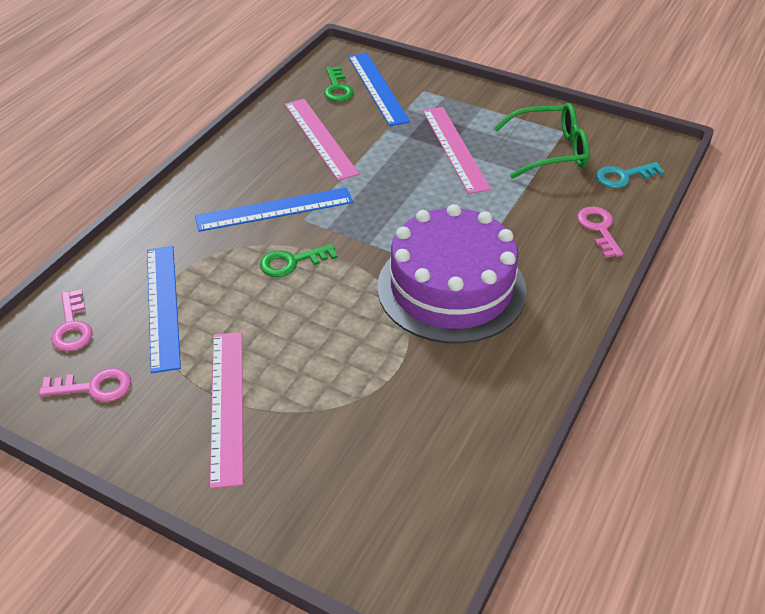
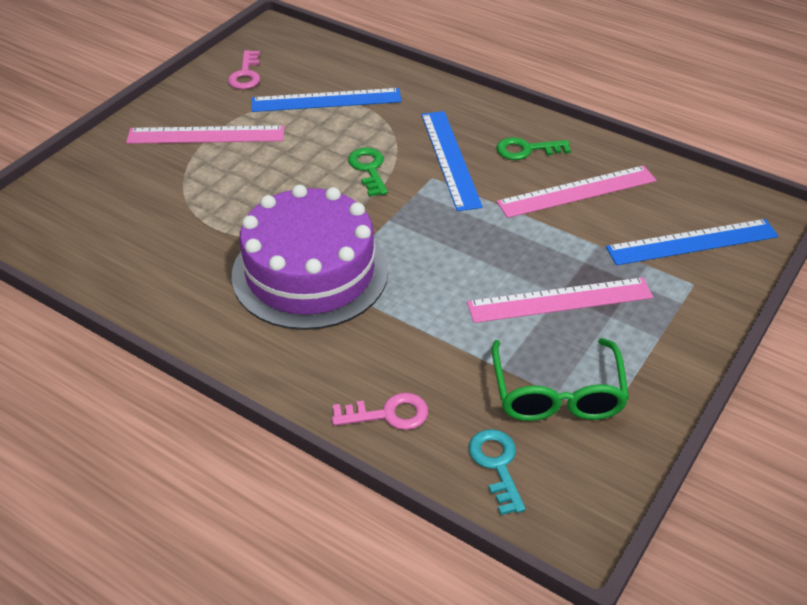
camera: 95 degrees right, 0 degrees up
pink key [51,289,93,351] -> none
green key [324,66,354,102] -> green key moved to [497,137,571,160]

